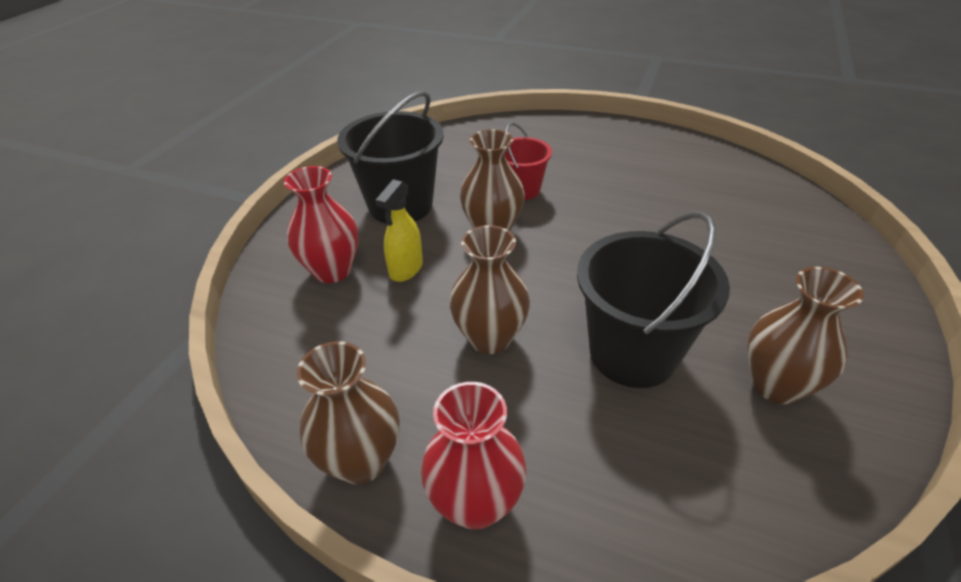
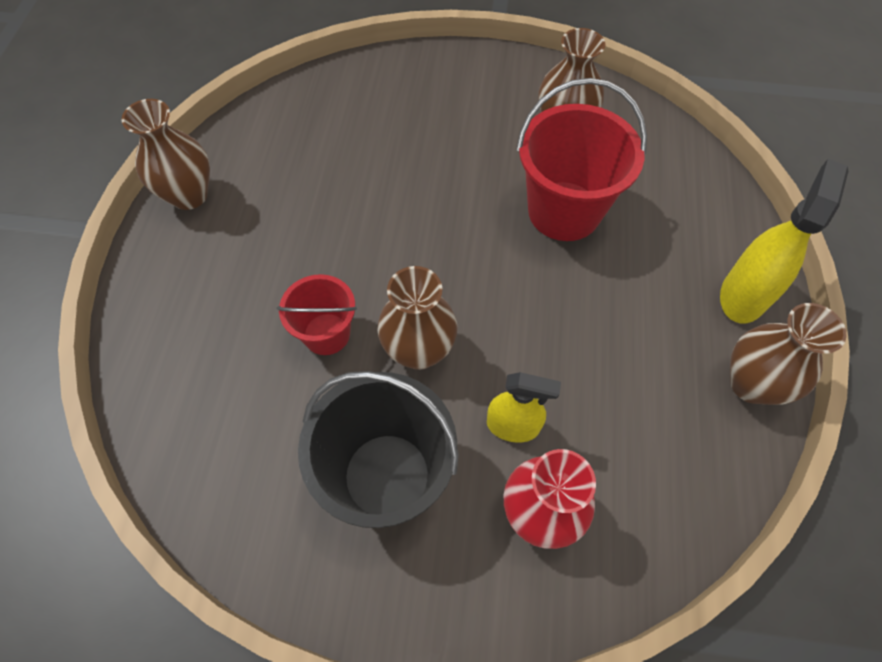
camera: 105 degrees left, 20 degrees up
red vase [421,382,527,530] -> yellow spray bottle [720,159,848,323]
brown vase [449,225,530,354] -> brown vase moved to [121,99,210,210]
black bucket [577,211,730,388] -> red bucket [516,78,647,241]

